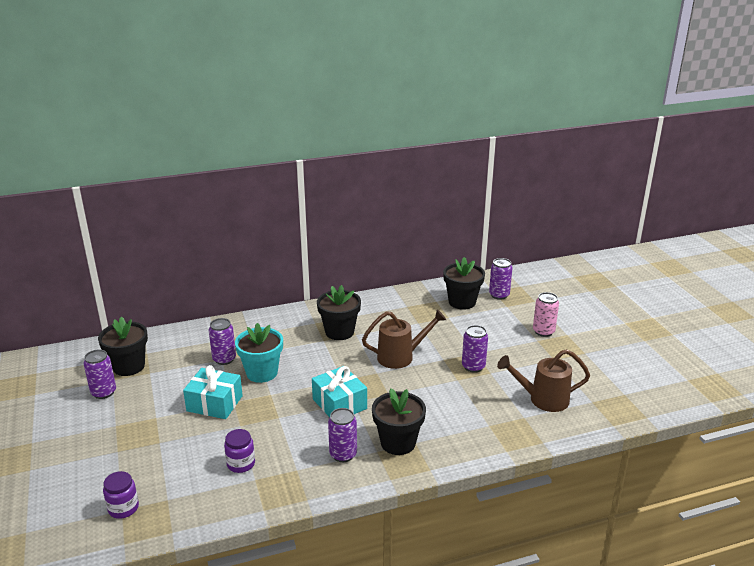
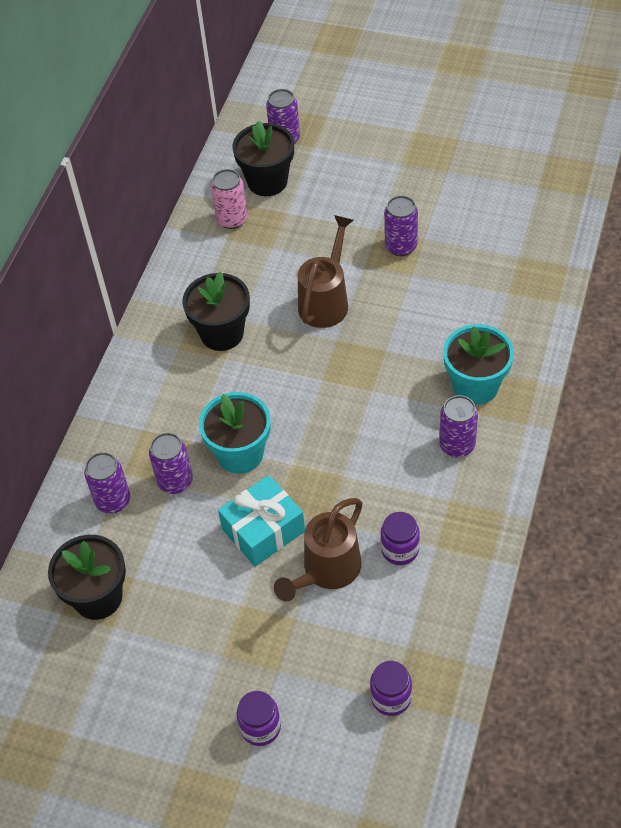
camera: 50 degrees left, 25 degrees up
purple can [84,349,116,399] -> purple can moved to [84,452,130,513]
turquoise gift [312,366,367,417] -> none
black flower pot [372,388,426,455] -> turquoise flower pot [443,324,514,405]
brown watering can [497,349,590,412] -> brown watering can moved to [274,498,362,602]
pink can [533,292,559,337] -> pink can moved to [211,169,247,229]
none -> purple jar [236,691,281,746]

